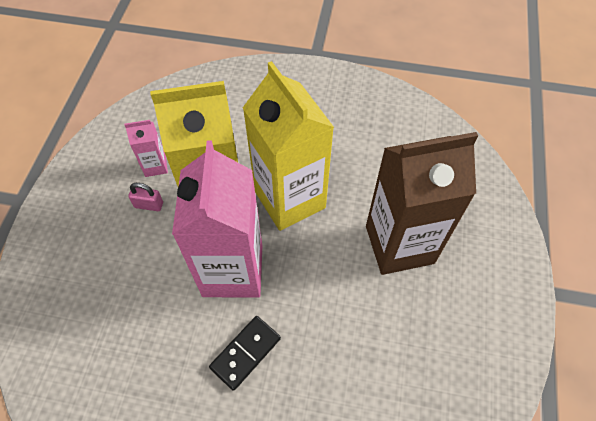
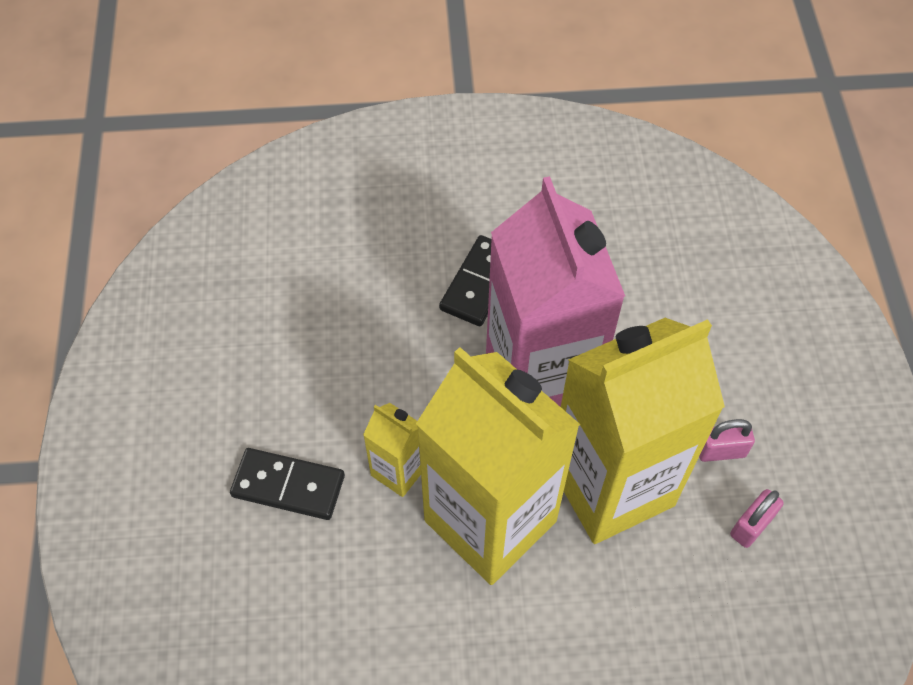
camera: 165 degrees right, 0 degrees up
pink carton [124,120,168,177] -> pink padlock [730,489,784,548]
brown carton [366,132,478,275] -> black domino [230,448,345,520]
none -> yellow carton [363,403,421,497]

